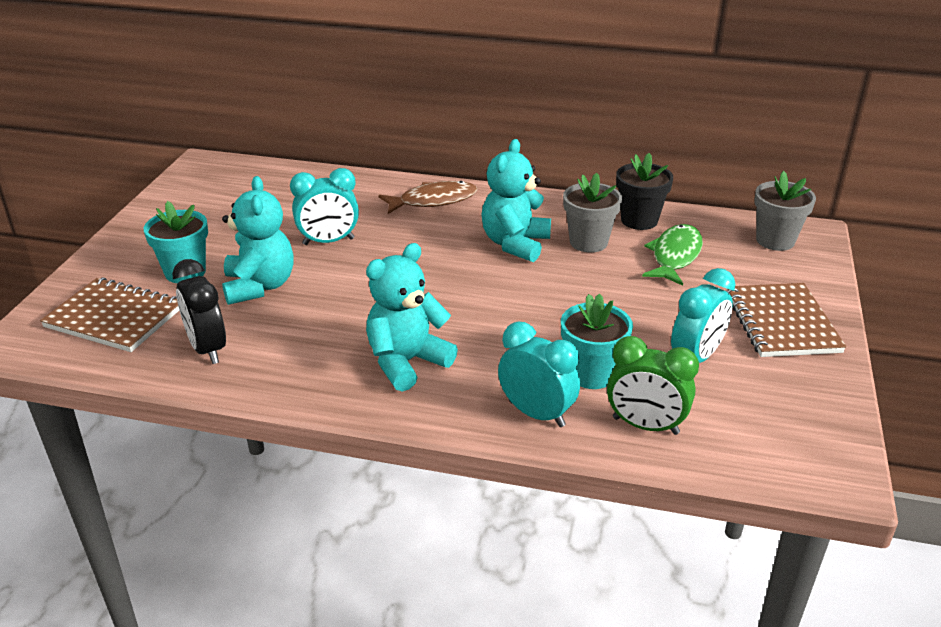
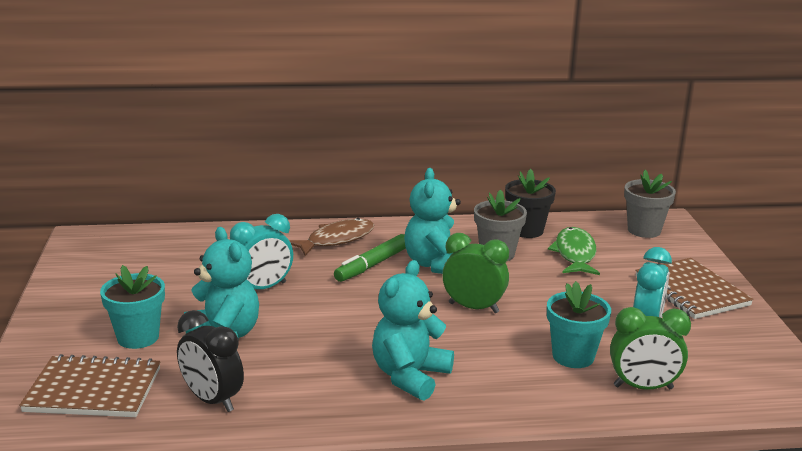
camera: 20 degrees left, 10 degrees down
turquoise clock [498,322,580,427] -> none
none -> green marker [334,234,406,282]
none -> green clock [442,233,509,313]

